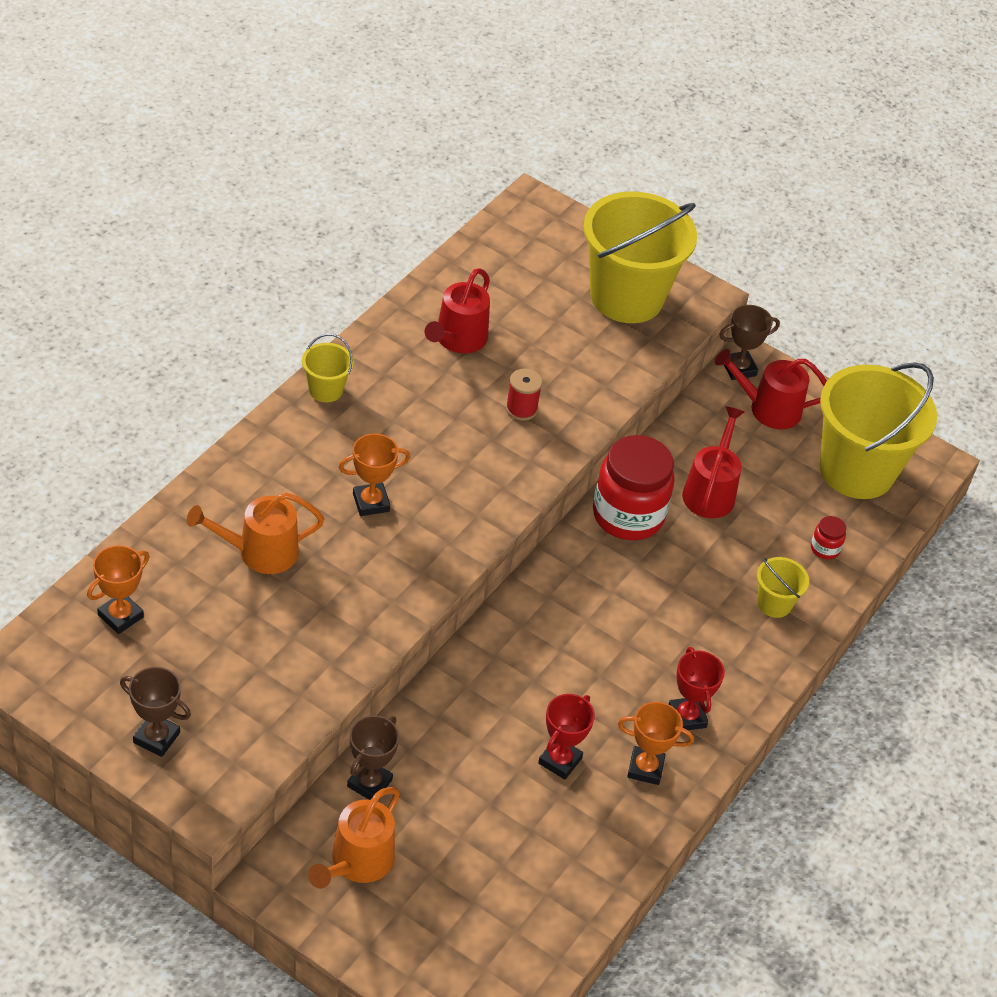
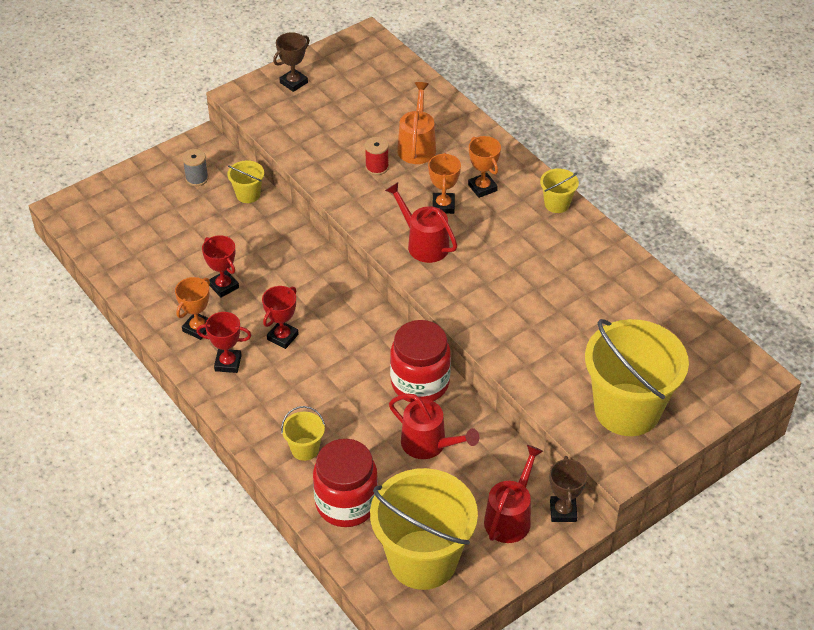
camera: 115 degrees right, 0 degrees up
orange trophy [87,545,149,634] -> orange trophy moved to [468,136,501,198]
orange watering can [308,787,400,889] -> grey spool [182,149,208,186]
brown trophy [347,715,399,800] -> yellow bucket [227,160,264,203]
red watering can [425,268,490,353] -> red watering can moved to [385,182,458,263]
red spool [506,369,542,421] -> red spool moved to [365,137,389,175]
red jar [811,516,846,559] -> red jar [313,439,378,527], size x2.40
none -> red trophy [262,286,299,349]

